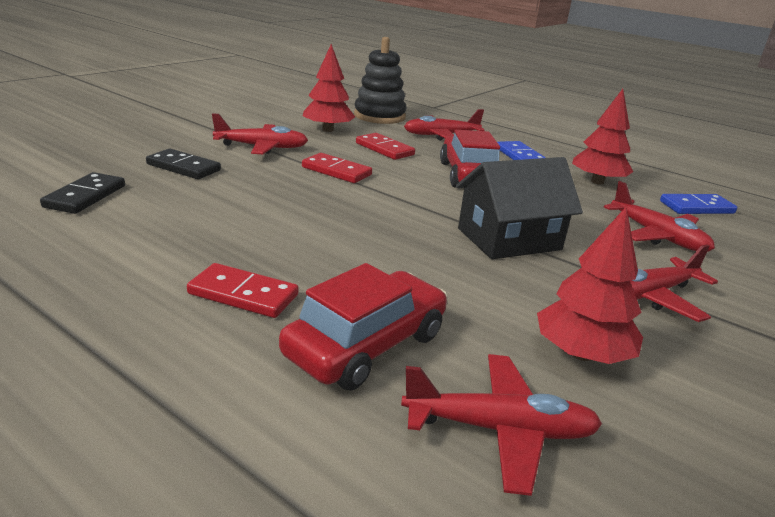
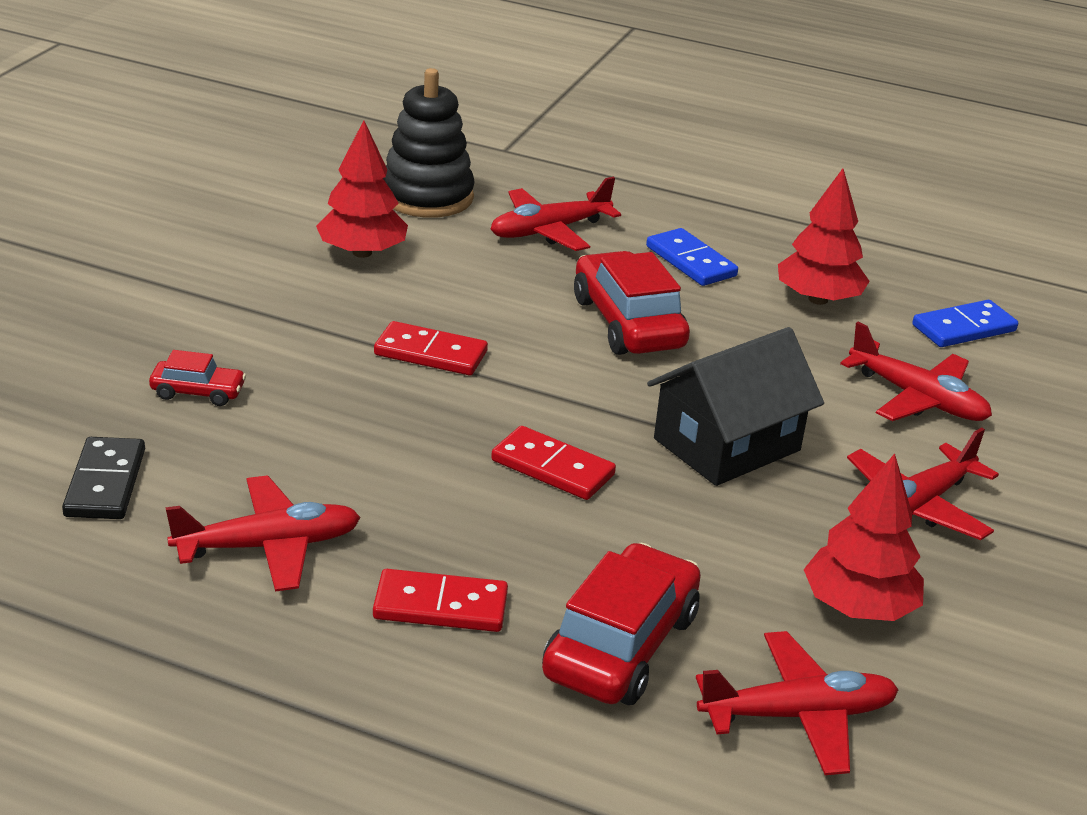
camera: 15 degrees left, 5 degrees up
black domino [146,149,221,179] -> red car [149,350,246,406]
red plane [212,113,308,154] -> red plane moved to [166,476,361,592]
red domino [356,133,415,160] -> red domino moved to [491,426,616,500]

